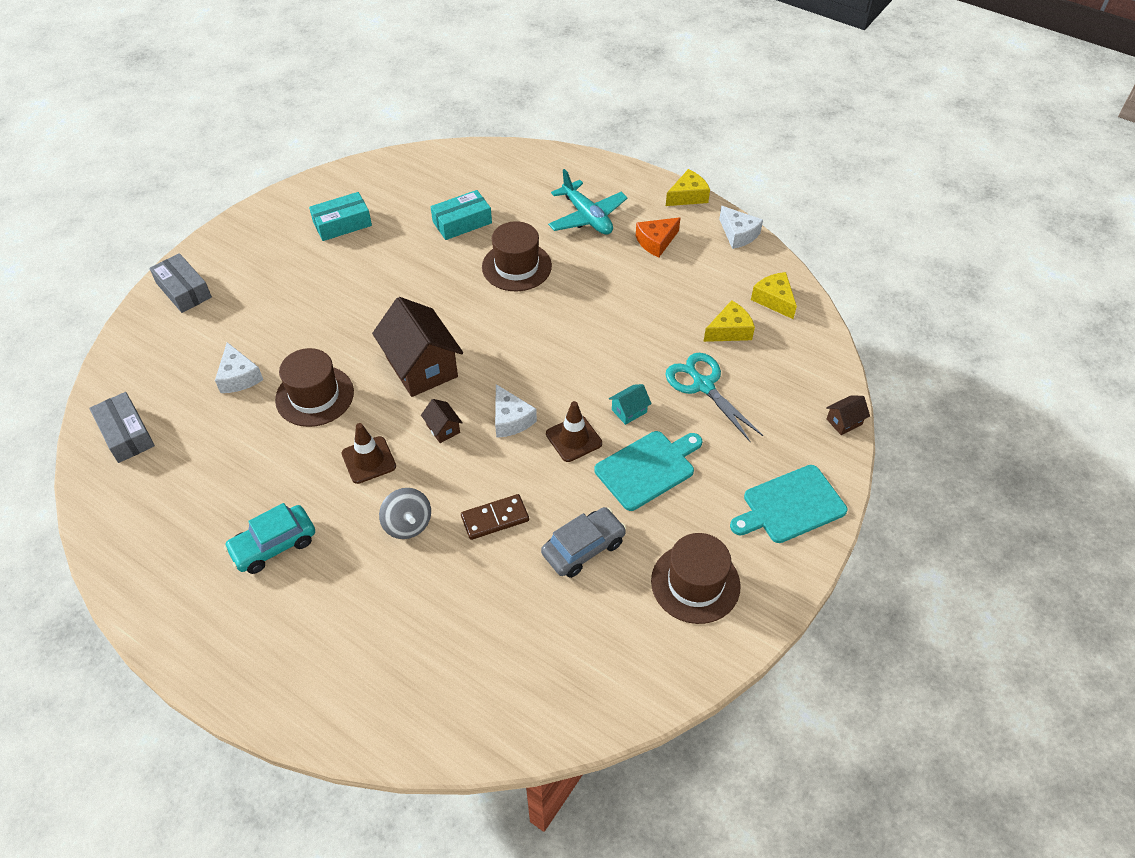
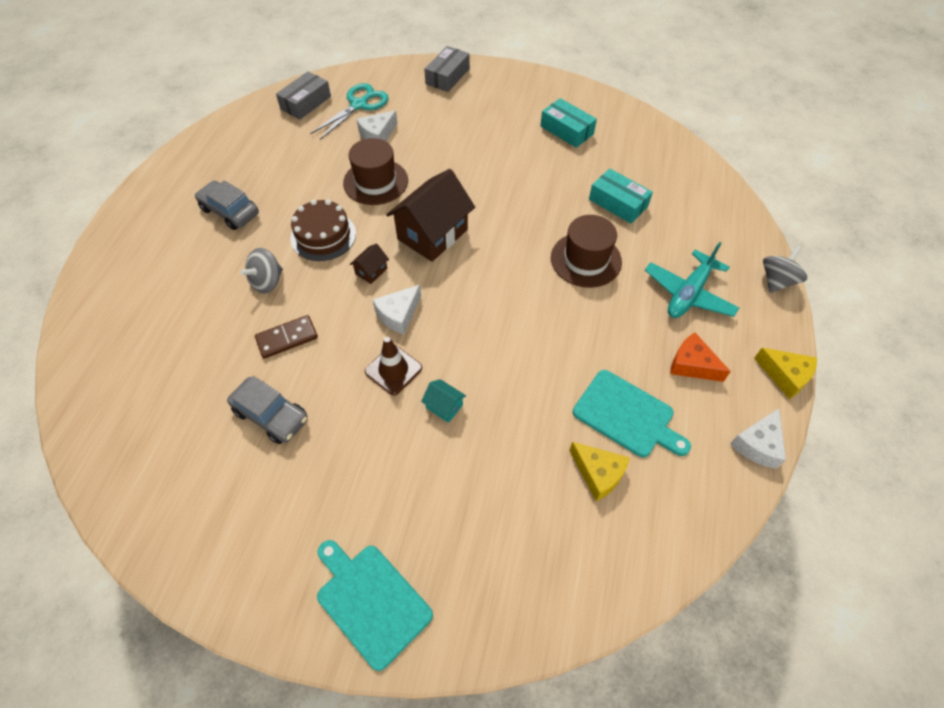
camera: 70 degrees right, 5 degrees up
turquoise car [224,503,315,574] -> grey car [195,180,259,230]
brown traffic cone [342,423,396,484] -> brown cake [290,199,356,261]
brown domino [461,494,529,540] -> brown domino turned 75 degrees counterclockwise [255,315,318,359]
turquoise cutting board [594,431,702,511] -> turquoise cutting board moved to [573,370,691,457]
brown hat [651,533,741,624] -> none
turquoise scissors [665,353,763,443] -> turquoise scissors moved to [310,83,389,140]
yellow cheese [751,272,797,319] -> none
brown house [826,395,870,435] -> none
none -> grey spinning top [763,246,807,293]

